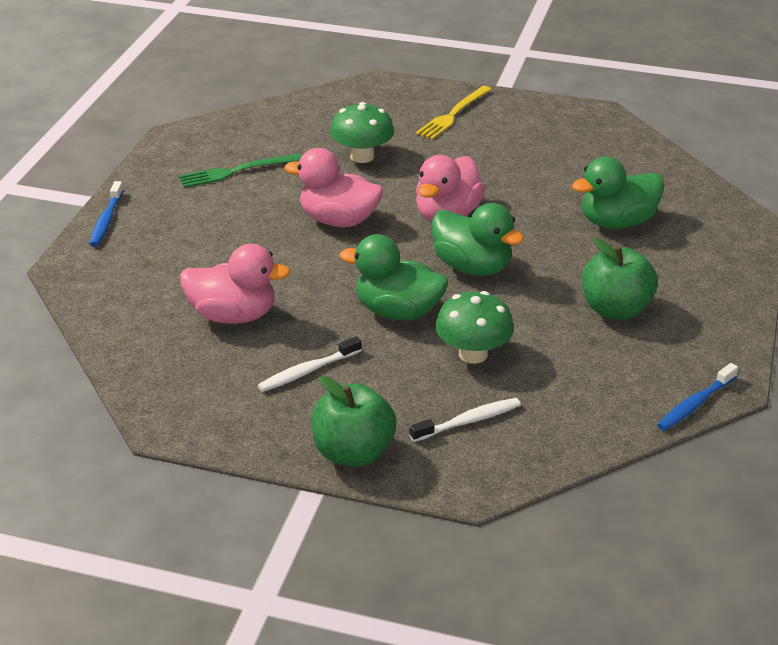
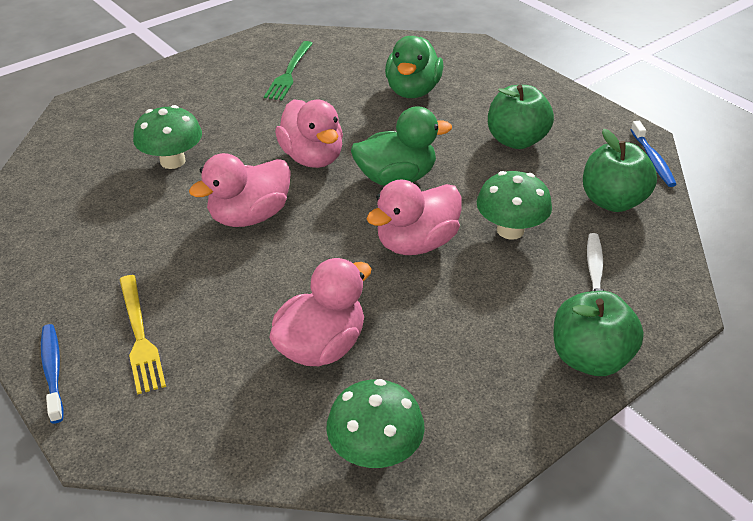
camera: 55 degrees left, 5 degrees up
blue toothbrush [89,181,124,246] -> blue toothbrush turned 150 degrees counterclockwise [41,324,64,423]
green fork [179,154,302,188] -> green fork moved to [264,41,313,101]
white toothbrush [258,336,362,392] -> none
green duck [340,234,448,320] -> pink duck [366,179,462,255]
yellow fork [416,86,492,140] -> yellow fork moved to [119,275,166,395]
none -> green mushroom [326,379,425,468]
none -> green apple [583,129,657,212]

